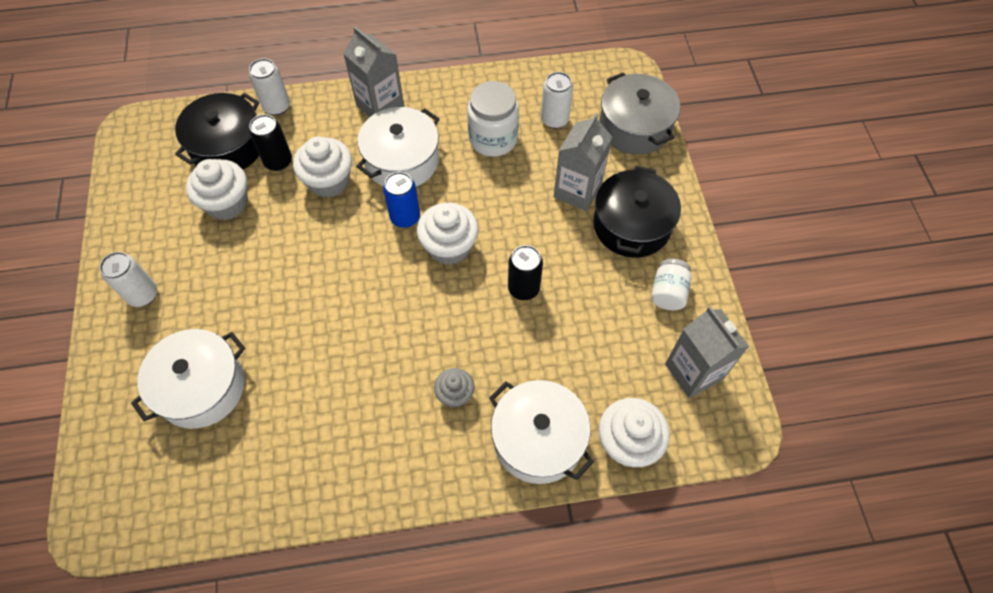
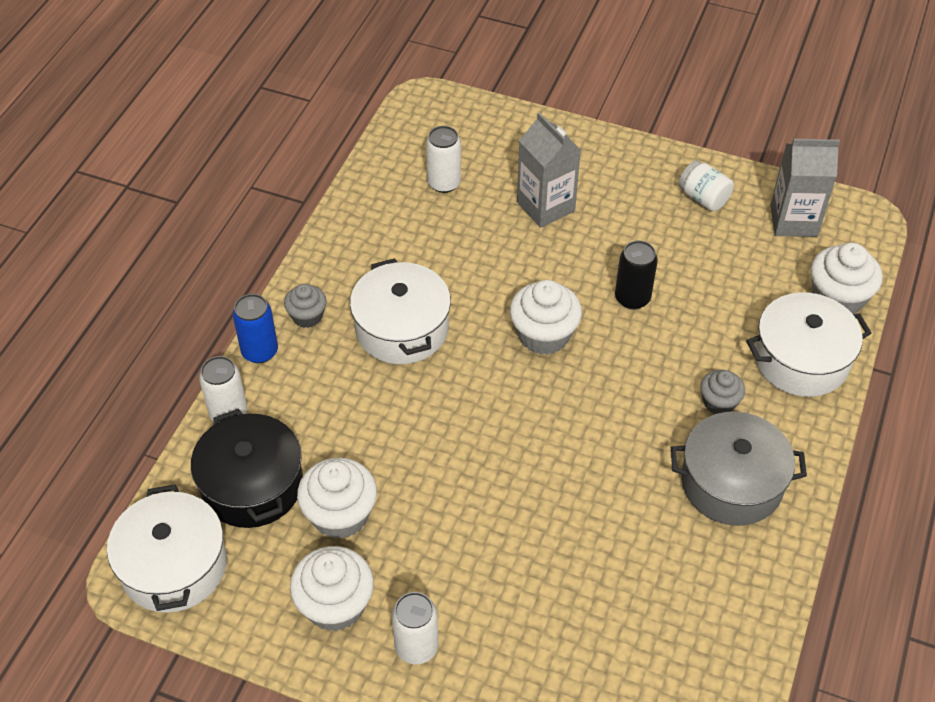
camera: 60 degrees left, 10 degrees down
white pot [131,329,245,429] -> white pot moved to [107,484,227,613]
black can [249,114,292,171] -> none
white cupcake [293,136,352,198] -> white cupcake moved to [290,546,374,631]
grey carton [343,26,404,117] -> grey cupcake [284,284,327,328]
blue can [383,172,420,228] -> blue can moved to [233,294,278,363]
white jar [467,81,519,157] -> none
black pot [593,166,681,258] -> none
grey pot [599,72,680,155] -> grey pot moved to [671,412,807,526]

